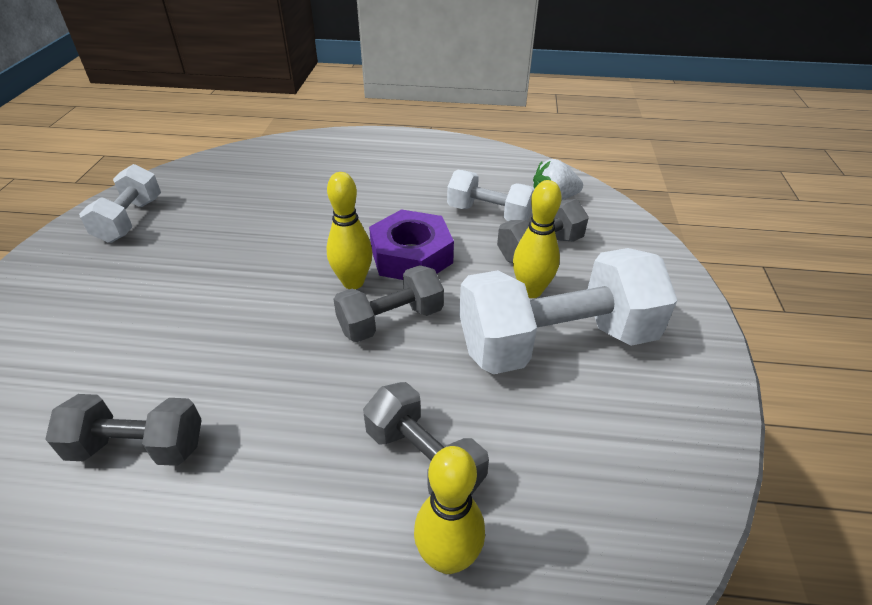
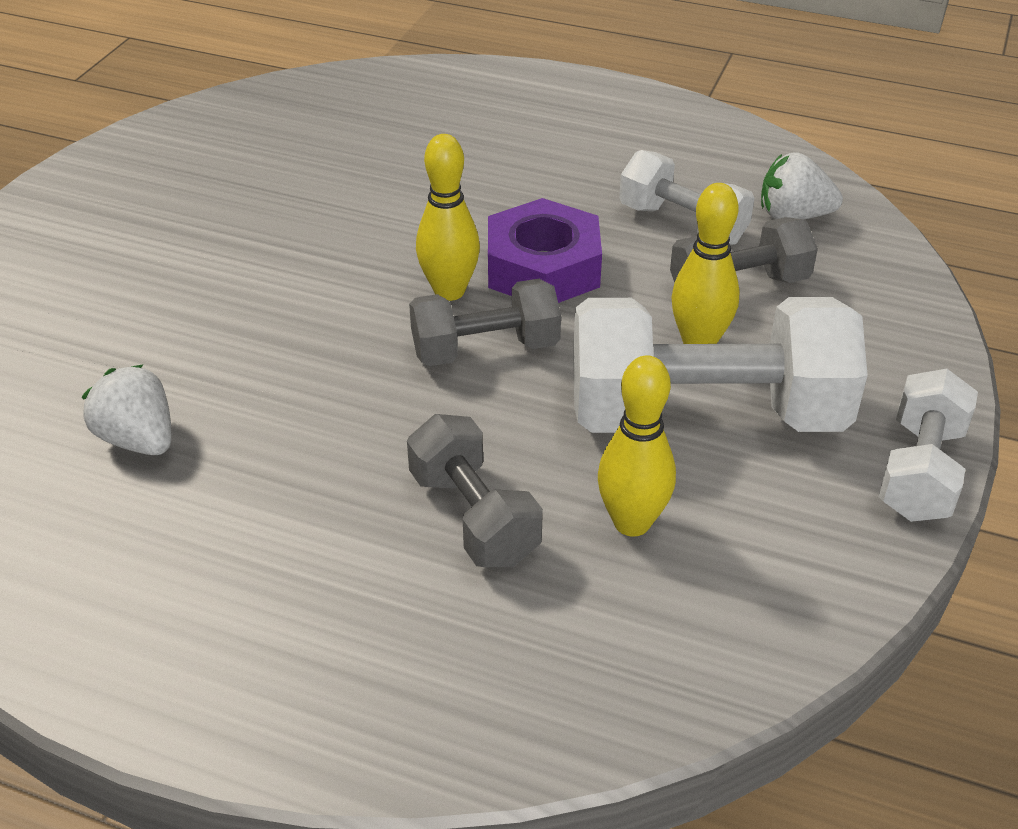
camera: 15 degrees right, 0 degrees up
grey dumbbell [45,394,202,466] -> white strawberry [81,364,172,455]
white dumbbell [79,164,161,243] -> white dumbbell moved to [879,369,978,522]
yellow bowling pin [414,446,485,574] -> yellow bowling pin moved to [598,355,676,537]

